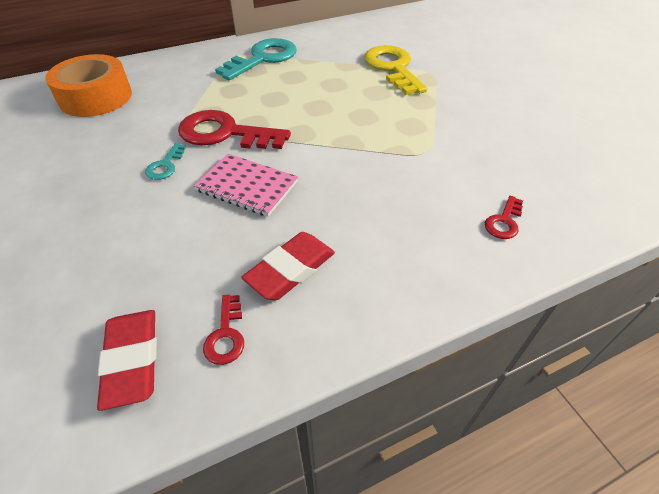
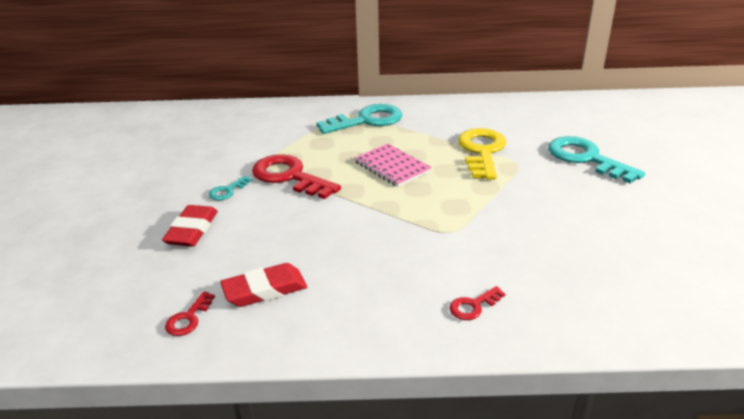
camera: 25 degrees right, 15 degrees down
orange tape [45,54,132,117] -> none
red eraser [97,310,157,411] -> red eraser moved to [162,205,218,247]
pink notebook [194,154,298,217] -> pink notebook moved to [355,144,432,187]
none -> turquoise key [548,136,645,184]

